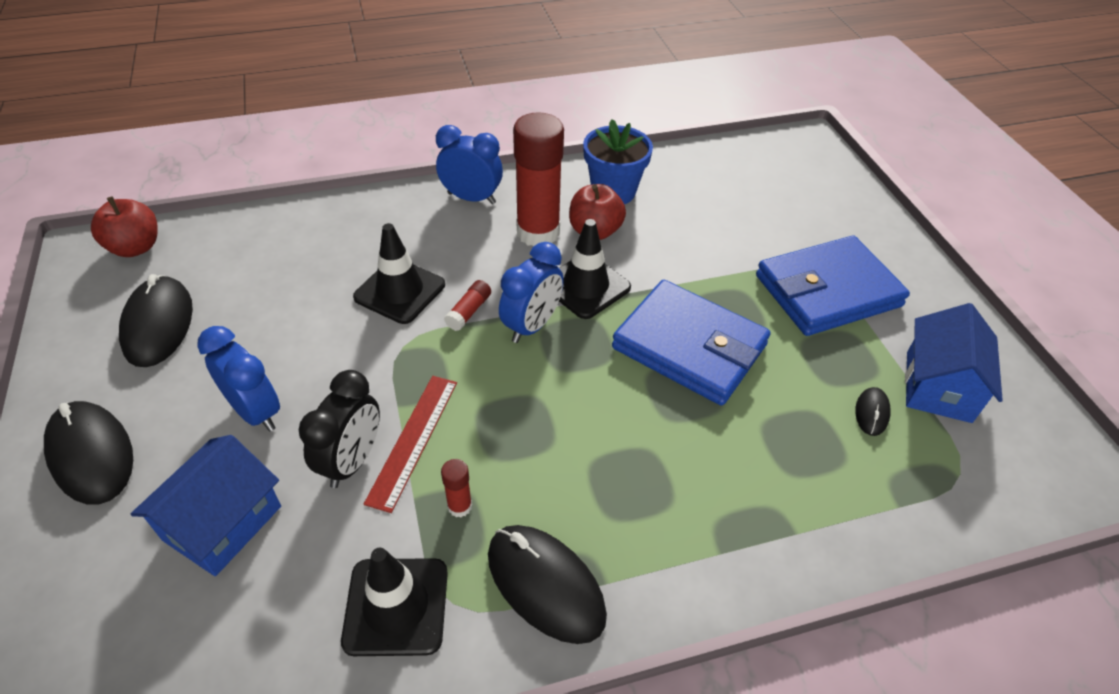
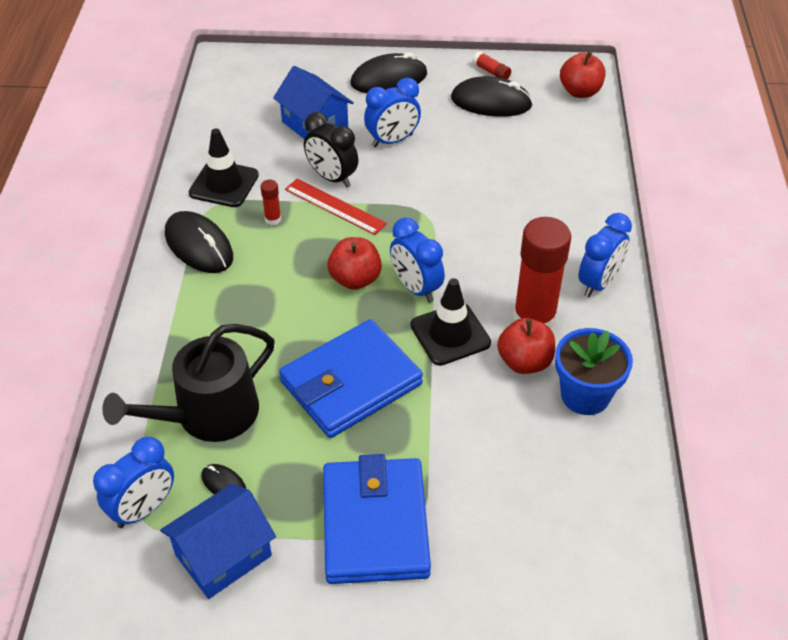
camera: 110 degrees right, 0 degrees up
black traffic cone [353,223,445,324] -> none
red glue stick [444,280,491,331] -> red glue stick moved to [473,51,511,79]
black mouse [488,525,607,644] -> black mouse turned 75 degrees clockwise [165,211,233,273]
blue house [905,303,1003,423] -> blue house turned 75 degrees counterclockwise [160,484,276,599]
none -> blue clock [93,437,174,528]
none -> black watering can [102,324,274,442]
none -> red apple [327,237,382,290]

